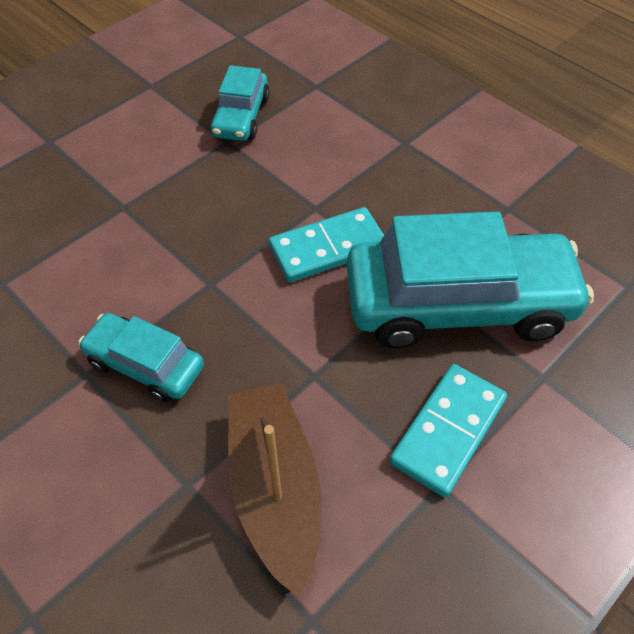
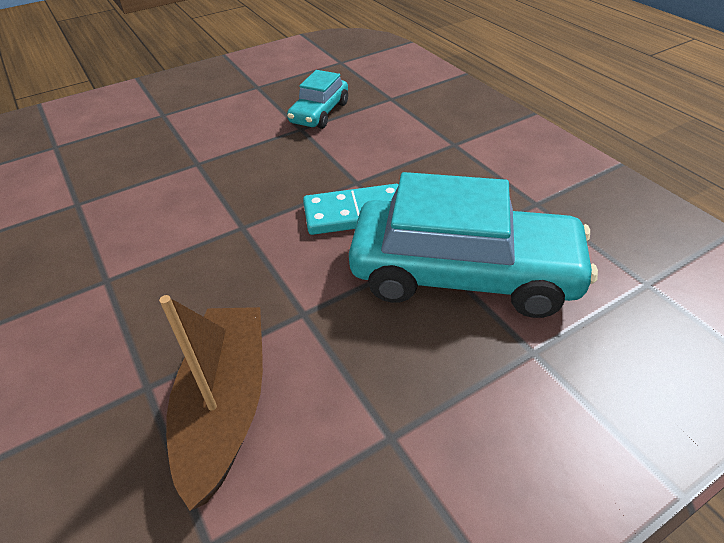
camera: 15 degrees right, 10 degrees down
turquoise car [78,313,204,402] -> none
turquoise domino [389,364,507,497] -> none

